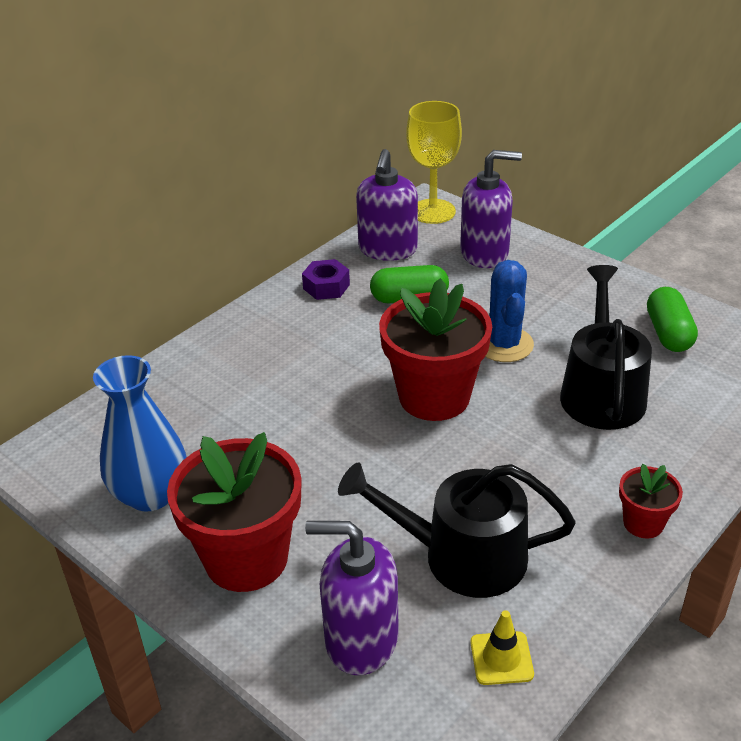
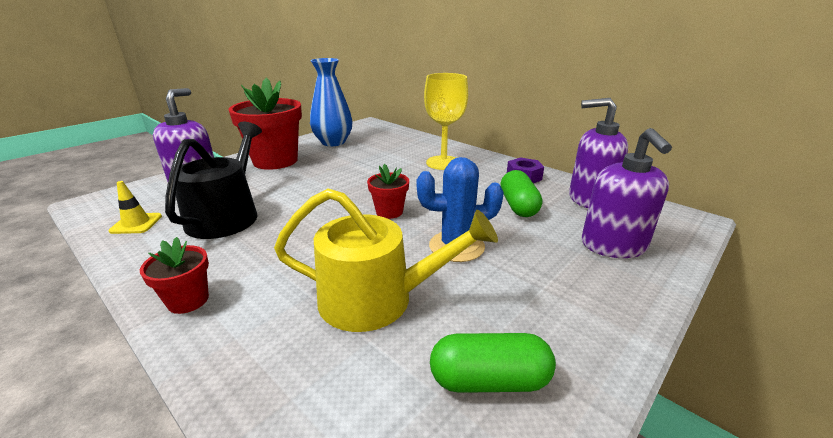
camera: 90 degrees right, 10 degrees down
red flower pot [379,278,492,421] -> red flower pot [367,164,409,219], size x0.49
yellow goblet [406,101,462,224] -> yellow goblet moved to [424,73,468,170]
black watering can [560,265,652,430] -> yellow watering can [274,188,498,332]

